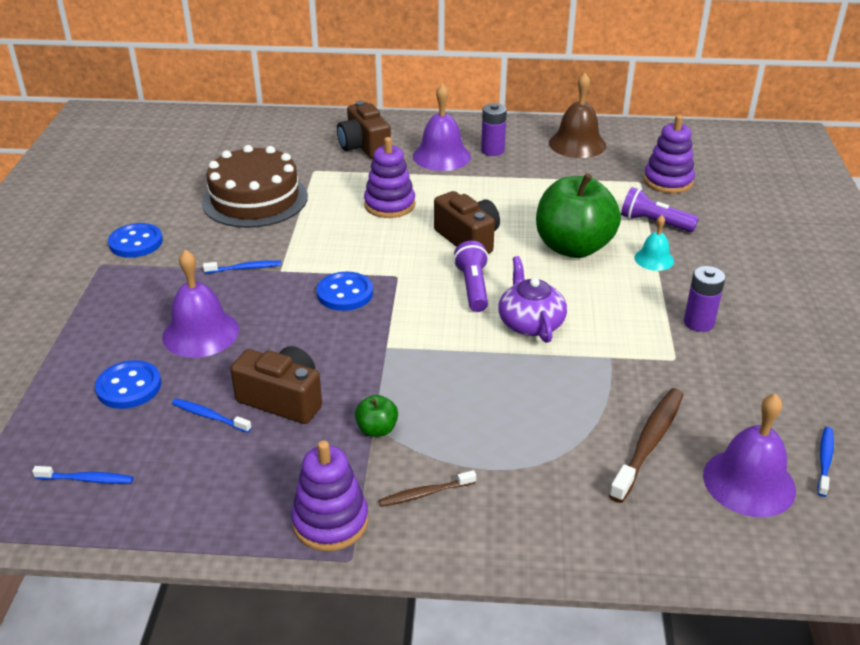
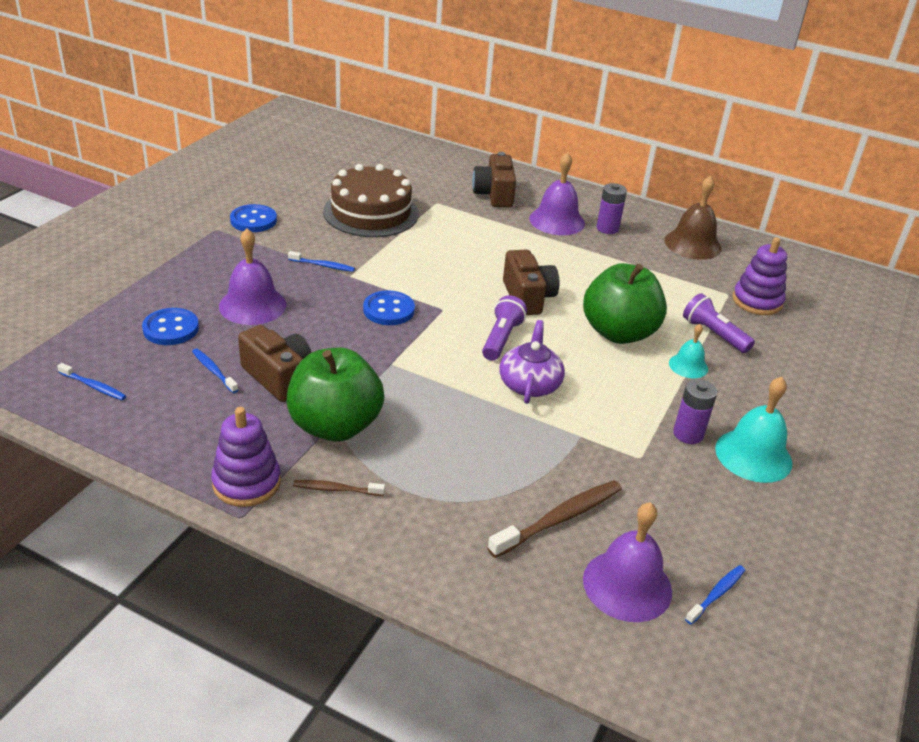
camera: 20 degrees right, 0 degrees up
green apple [355,395,398,437] -> green apple [287,348,384,441], size x2.42
purple stacking toy [364,137,415,218] -> none
none -> turquoise bell [715,377,792,483]

